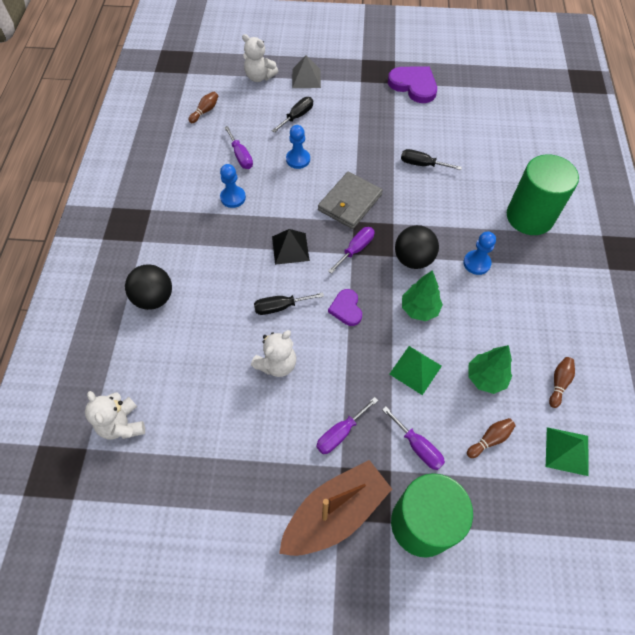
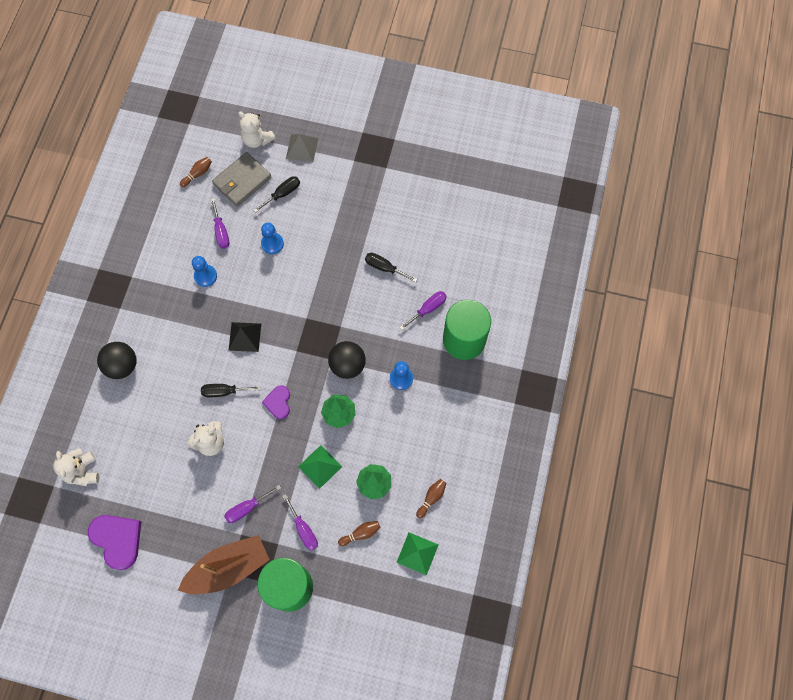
camera: 10 degrees right, 10 degrees up
grey wallet [318,172,383,229] -> grey wallet moved to [212,152,272,207]
purple screwdriver [328,227,375,274] -> purple screwdriver moved to [400,291,447,330]
purple heart [388,66,437,103] -> purple heart moved to [88,515,141,570]

